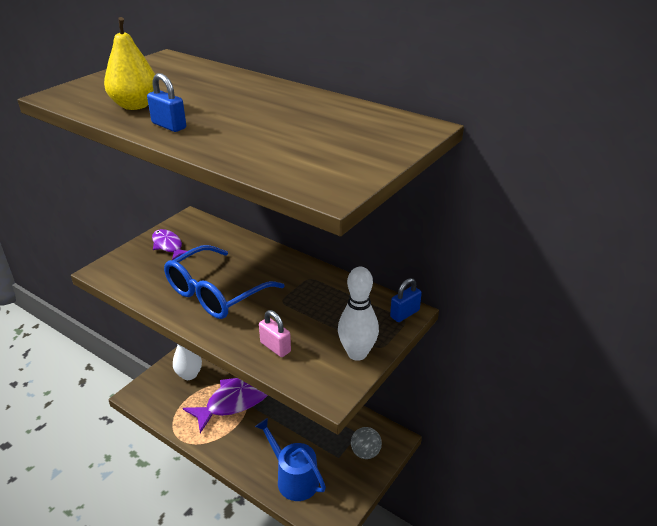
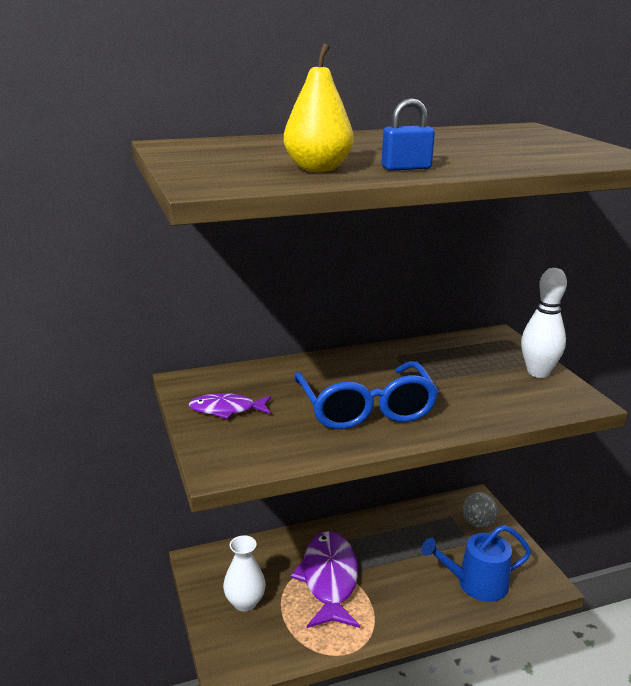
camera: 55 degrees left, 10 degrees down
pink padlock [259,310,291,357] -> none
blue padlock [390,278,422,322] -> none

